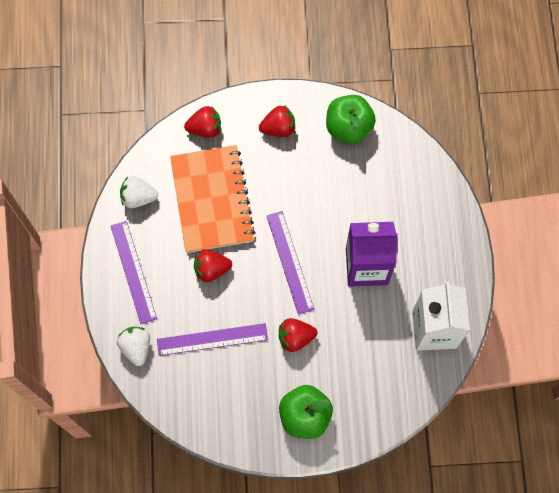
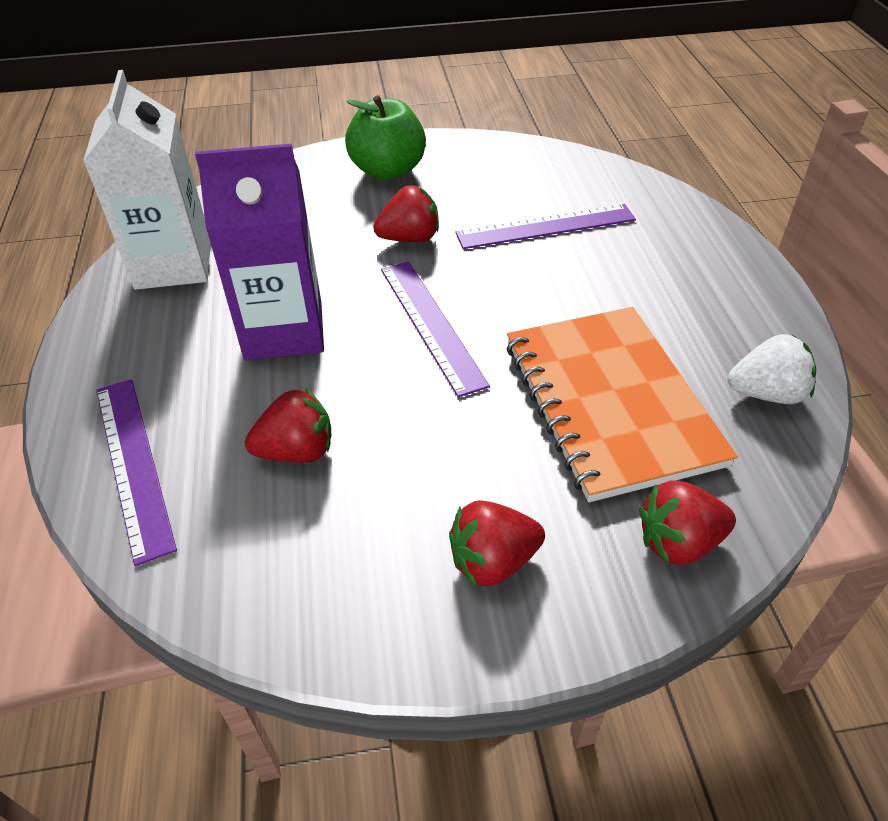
camera: 175 degrees right, 25 degrees down
purple ruler [111,221,157,324] -> purple ruler moved to [96,379,177,566]
white strawberry [117,327,150,366] -> none
red strawberry [194,249,232,282] -> red strawberry moved to [245,388,331,463]
green apple [326,95,376,143] -> none

